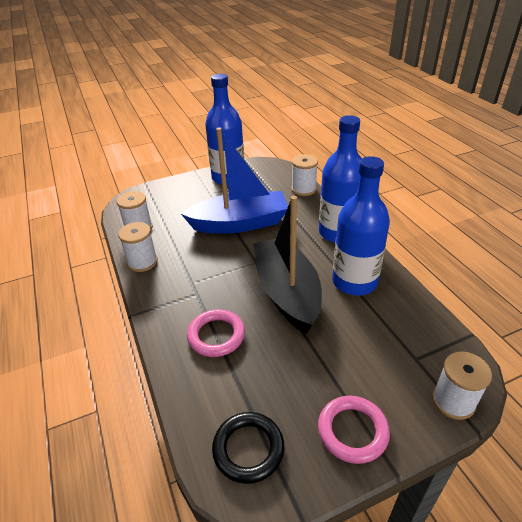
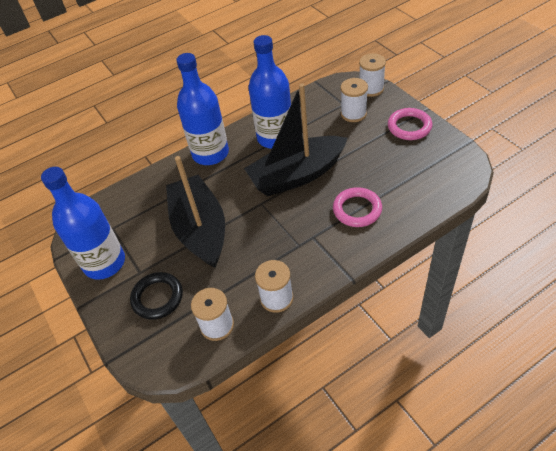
camera: 95 degrees left, 10 degrees up
blue boat [181,128,288,234] -> black boat [166,156,225,267]
black ring [212,412,285,484] -> black ring moved to [130,272,183,320]
white spool [291,154,318,196] -> white spool moved to [340,78,368,122]

